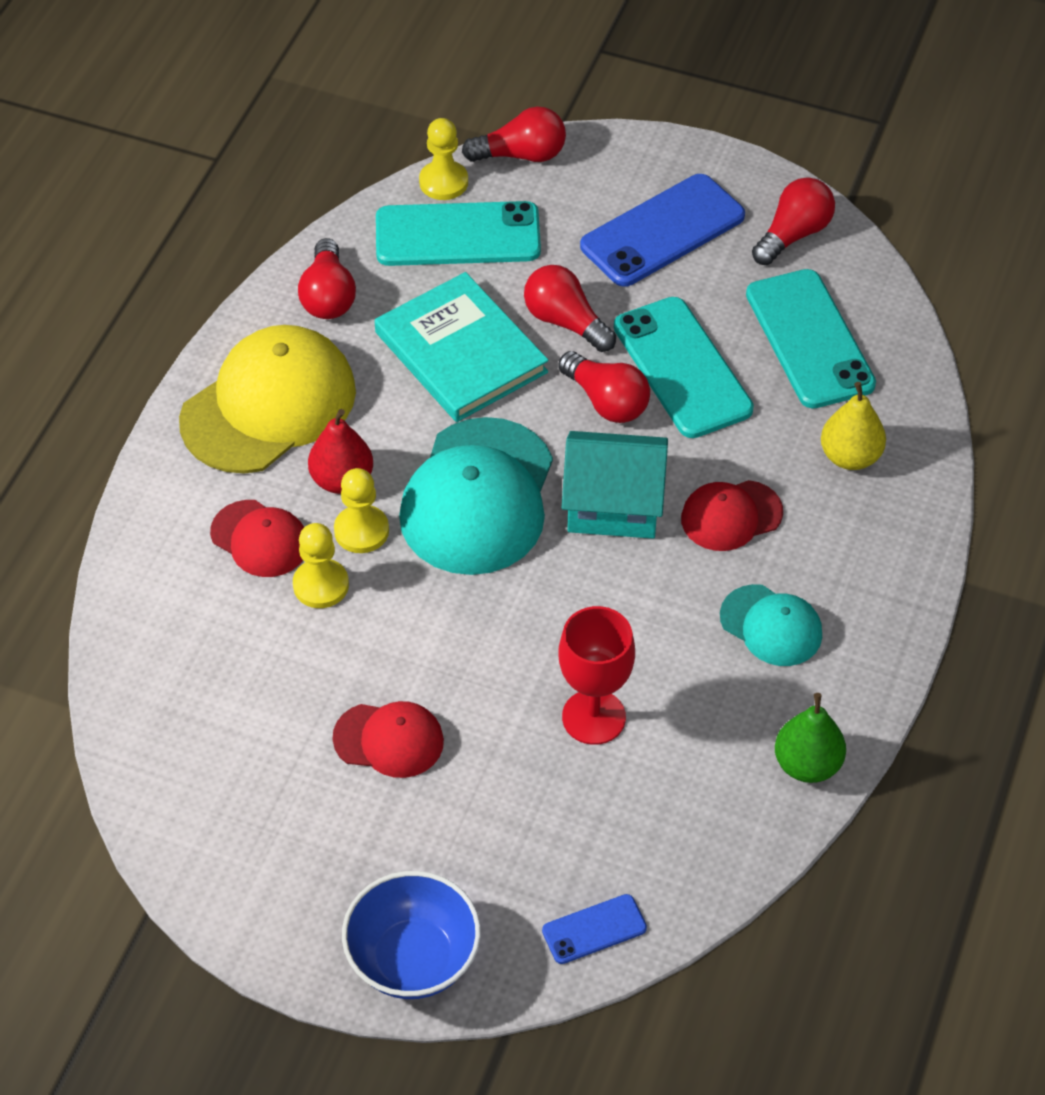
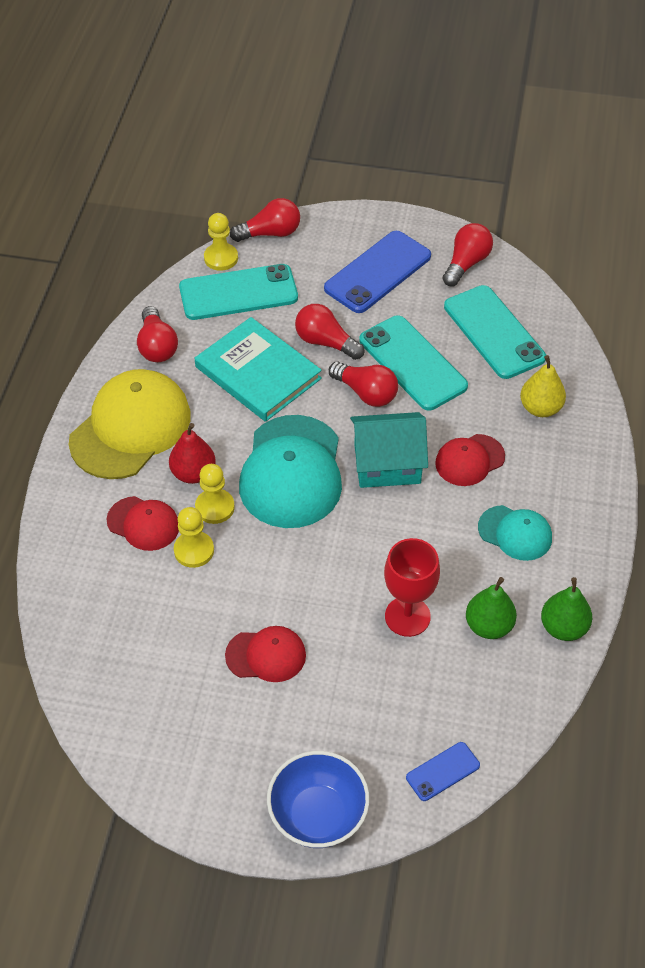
camera: 10 degrees left, 0 degrees up
none -> green pear [466,577,517,639]

